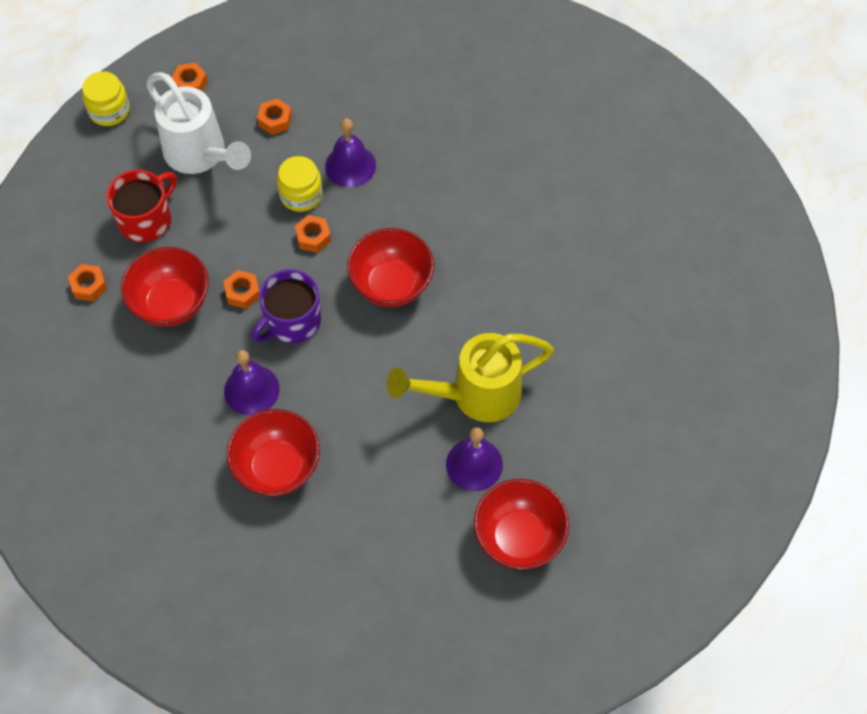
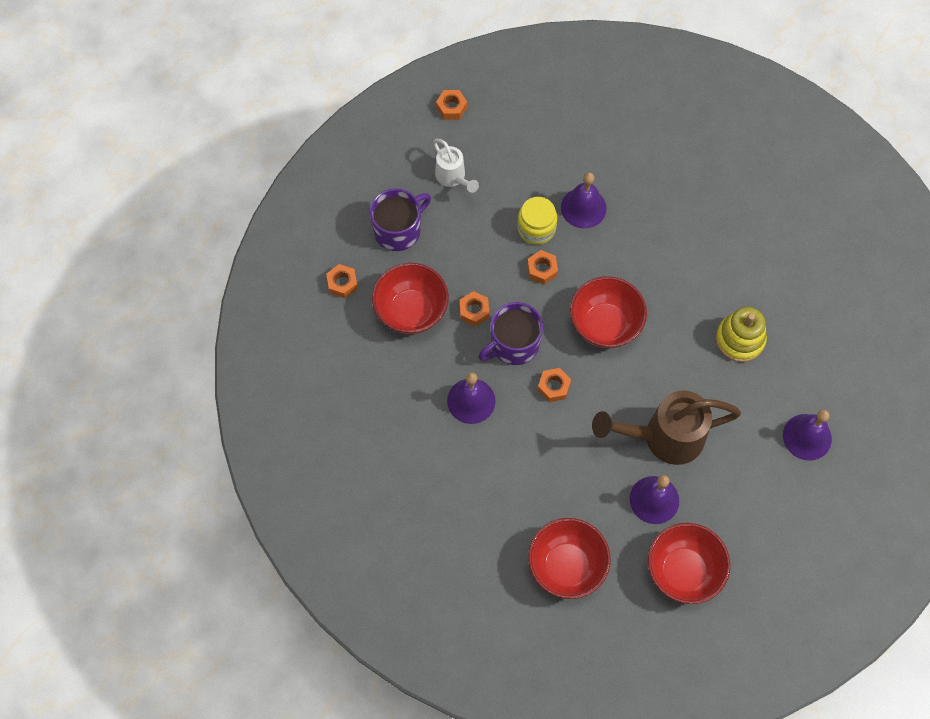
camera: 10 degrees right, 5 degrees up
yellow jar [82,71,130,126] -> none
red mug [106,170,177,242] -> purple mug [370,188,431,251]
white watering can [146,72,251,174] -> white watering can [433,139,479,193], size x0.54
red bowl [227,409,320,496] -> red bowl moved to [528,518,611,599]
orange nut [257,98,292,135] -> orange nut moved to [538,368,571,402]
yellow watering can [387,333,554,422] -> brown watering can [592,391,741,465]
none -> yellow stacking toy [716,307,767,362]
none -> purple bell [783,410,832,461]

